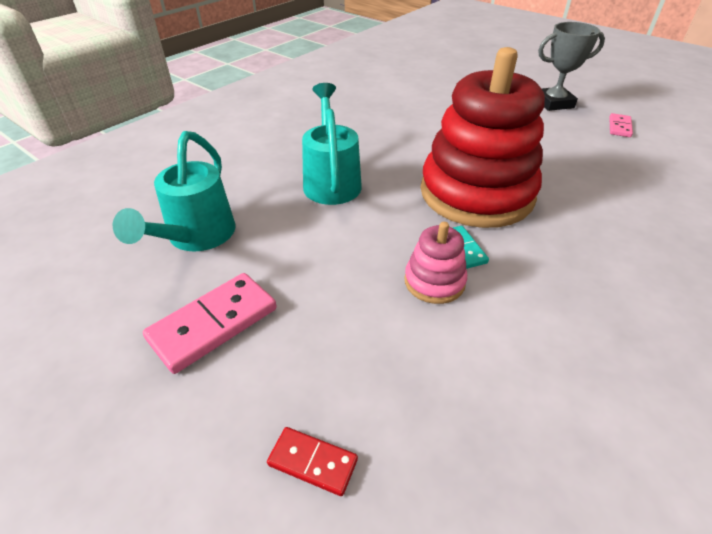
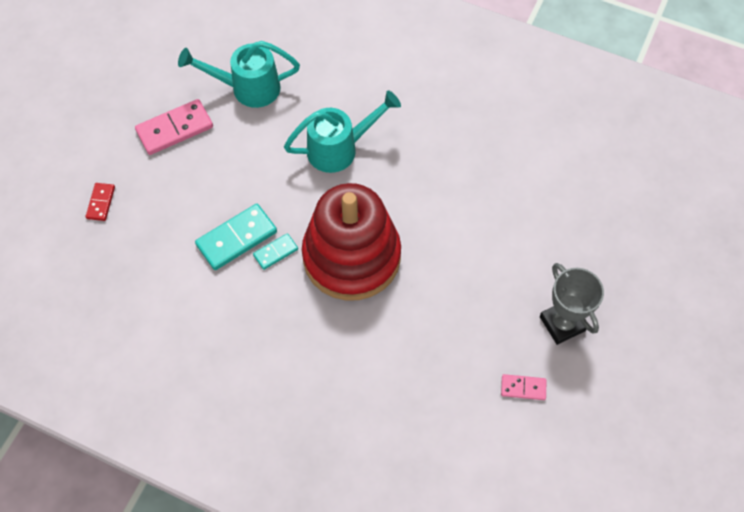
camera: 75 degrees right, 20 degrees up
pink domino [143,273,277,374] -> pink domino turned 60 degrees counterclockwise [135,99,213,155]
pink stacking toy [405,222,467,304] -> turquoise domino [195,204,277,270]

